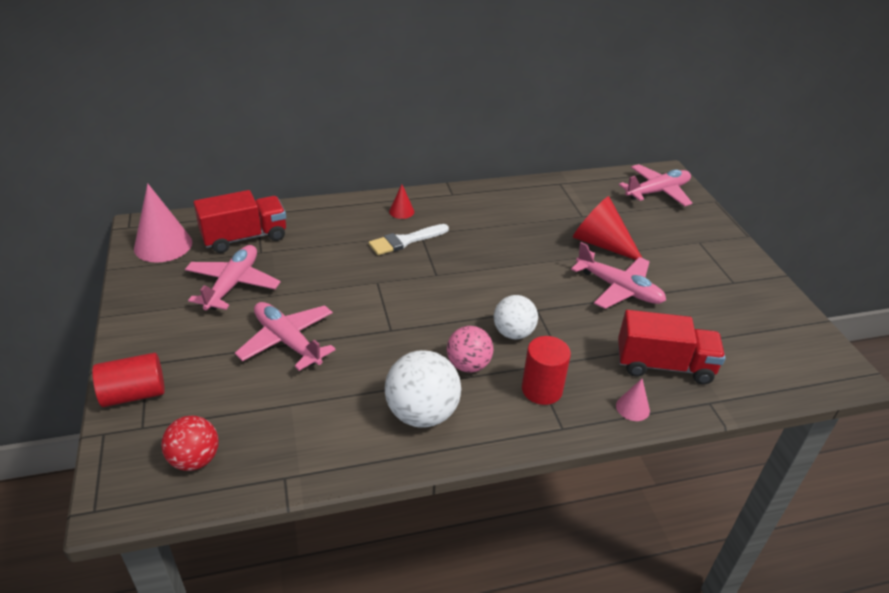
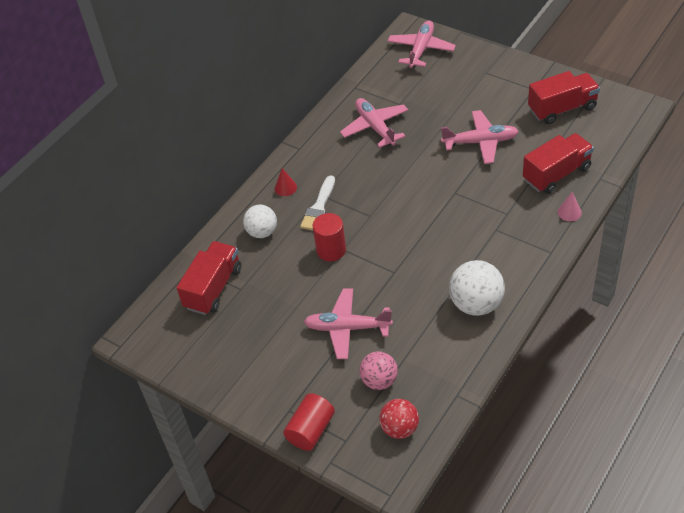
camera: 35 degrees left, 10 degrees up
pink cone [134,183,192,263] -> none
pink plane [185,245,281,310] -> pink plane moved to [340,98,408,148]
pink ball [447,326,493,373] -> pink ball moved to [359,351,398,390]
white ball [494,295,538,339] -> white ball moved to [243,205,277,238]
red cylinder [522,336,571,405] -> red cylinder moved to [313,213,346,261]
red cone [573,196,642,260] -> none
none -> red truck [528,71,600,124]

